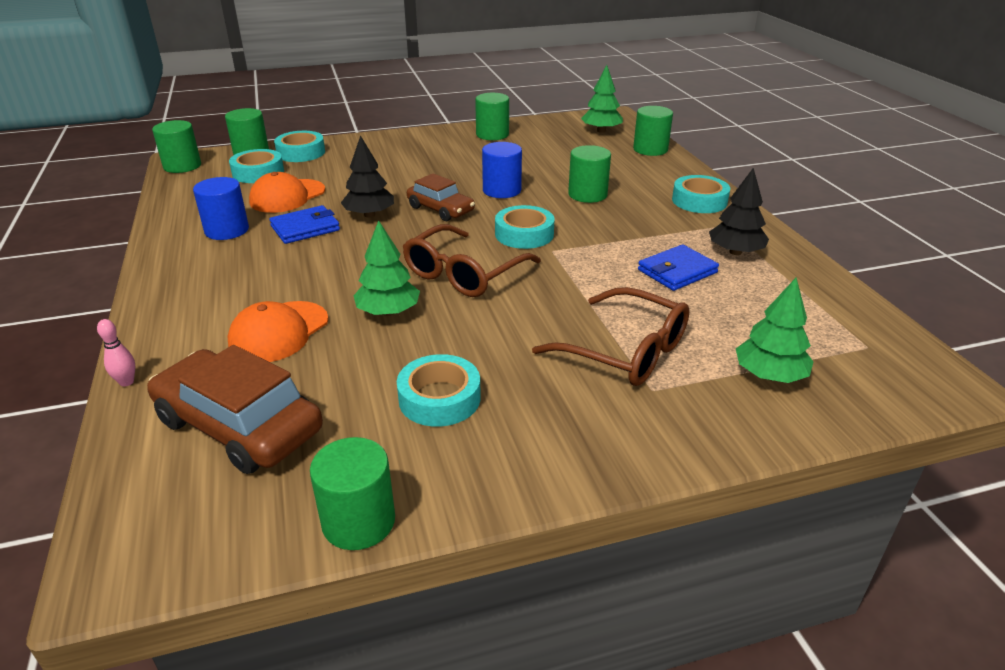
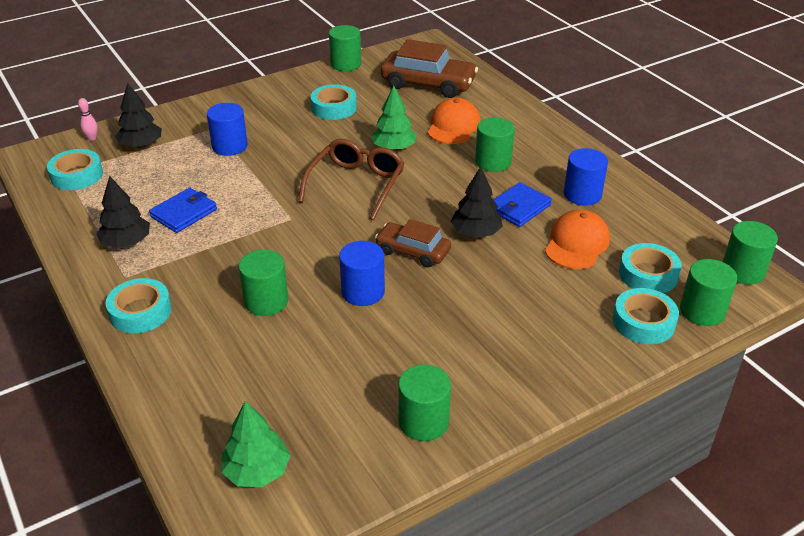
camera: 165 degrees right, 5 degrees up
pink bowling pin [97,319,135,386] -> pink bowling pin moved to [78,98,98,141]
turquoise tape [495,205,554,249] -> turquoise tape moved to [47,149,103,190]
brown glasses [532,287,689,386] -> blue cylinder [207,103,248,156]
green cylinder [633,106,673,156] -> green cylinder moved to [475,117,515,172]
green tree [736,278,813,383] -> black tree [115,82,162,148]

